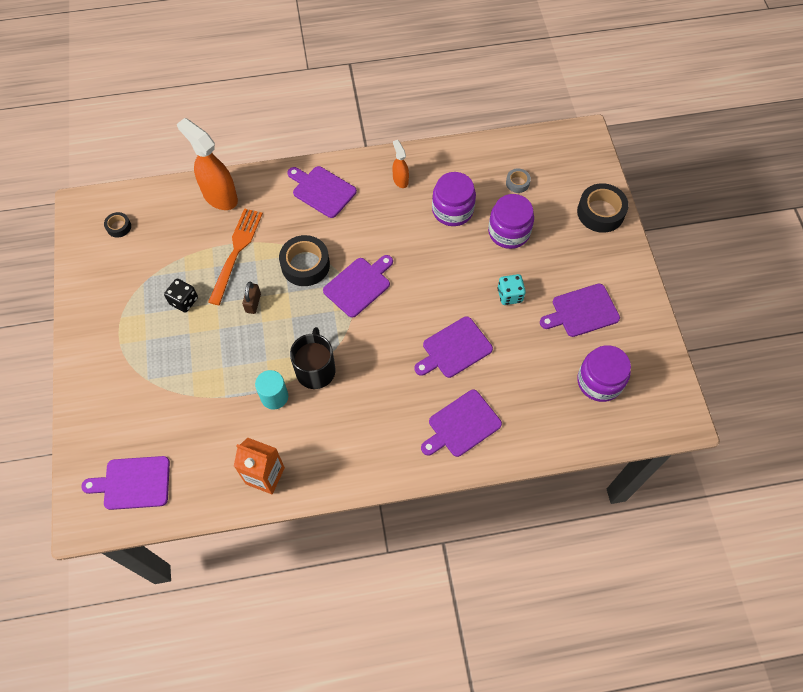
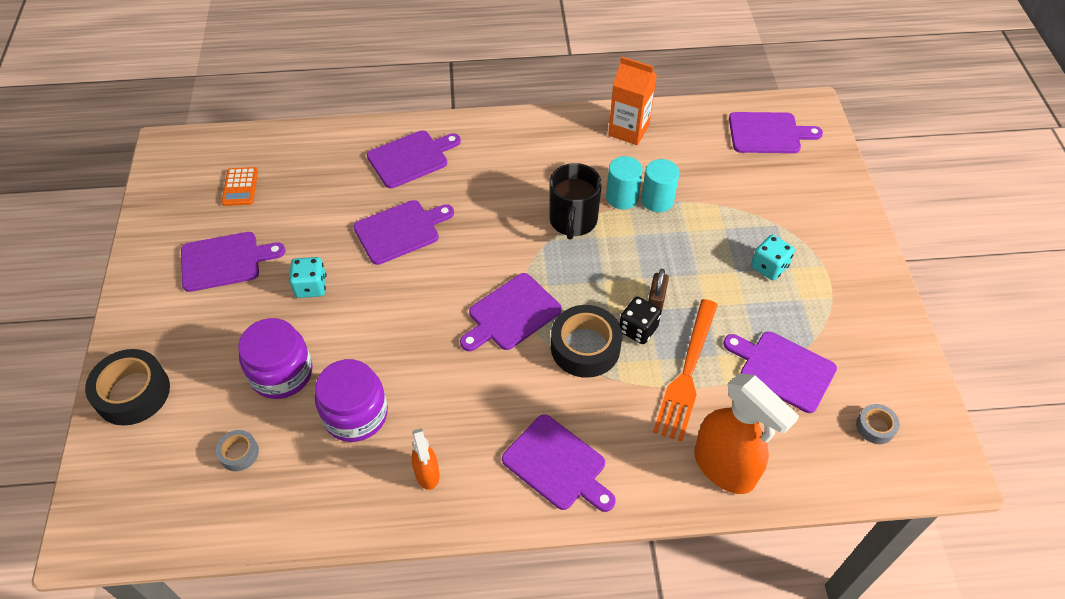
camera: 175 degrees left, 10 degrees down
black tape [104,212,131,238] -> grey tape [856,404,900,444]
black dice [164,279,198,313] -> black dice moved to [620,296,661,344]
purple jar [577,345,631,402] -> orange calculator [222,167,258,206]
none -> turquoise cylinder [641,159,679,212]
none -> purple cutting board [723,331,837,413]
none -> turquoise dice [751,235,795,281]

